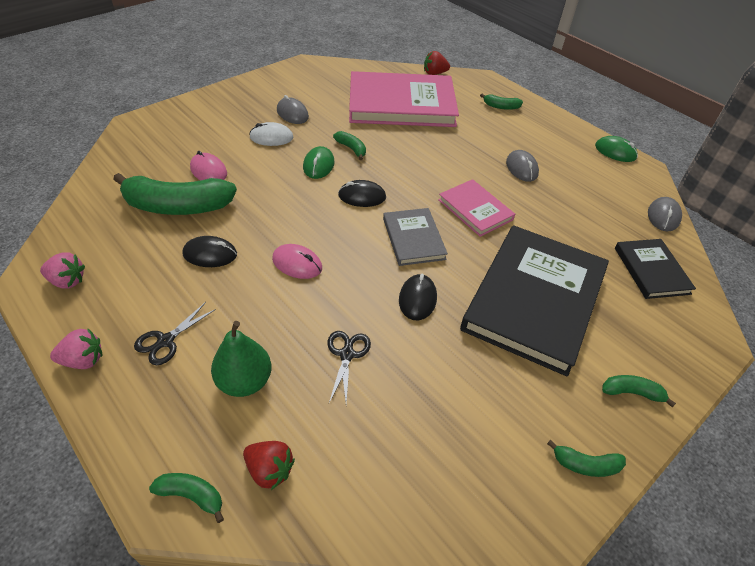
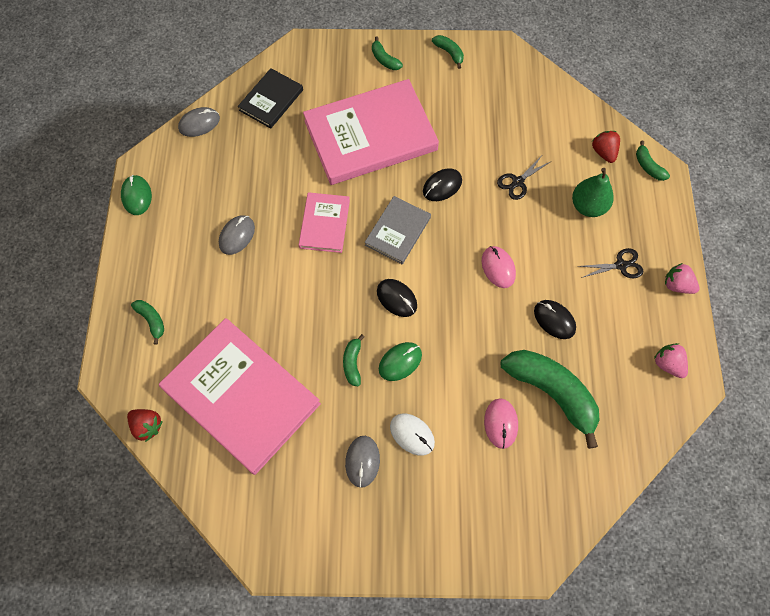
camera: 135 degrees left, 20 degrees up
black book [460,225,609,376] -> pink book [303,79,439,185]

